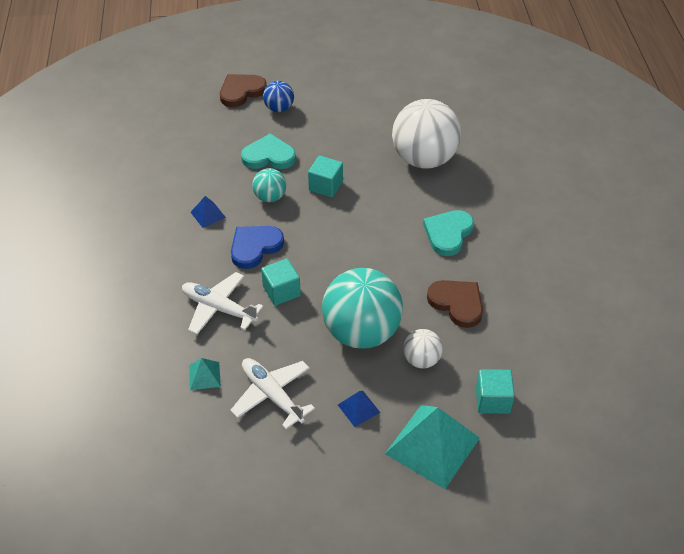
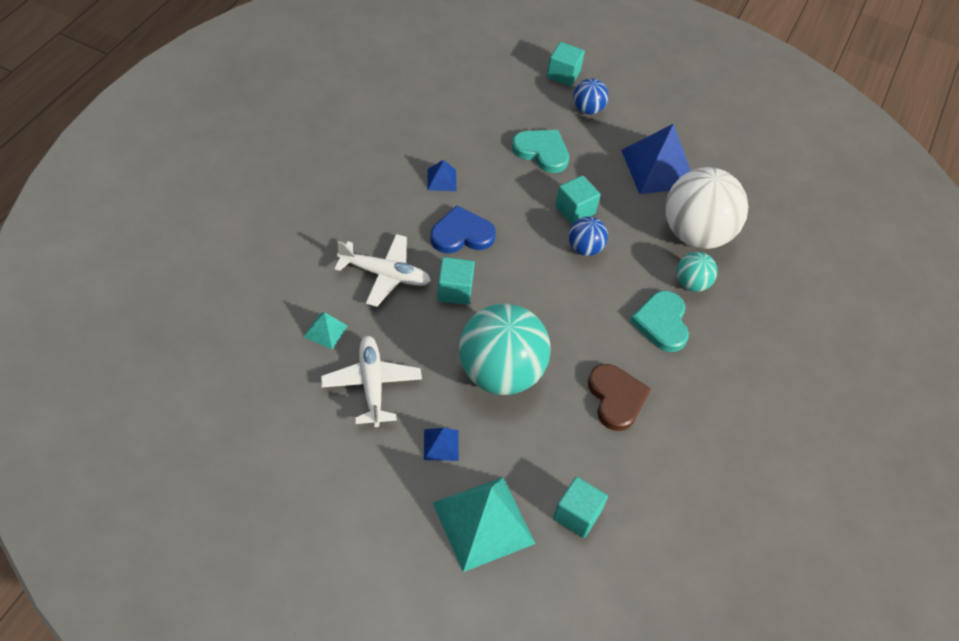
camera: 25 degrees right, 5 degrees up
white plane [182,272,264,335] -> white plane turned 135 degrees clockwise [335,234,431,307]
brown heart [220,74,267,107] -> turquoise cube [547,42,585,86]
turquoise ball [252,168,286,202] -> turquoise ball moved to [677,252,717,292]
white ball [403,329,443,369] -> none
turquoise heart [423,210,474,256] -> turquoise heart turned 60 degrees counterclockwise [630,291,689,352]
none -> blue ball [568,217,608,256]
none -> blue pyramid [621,123,691,194]

